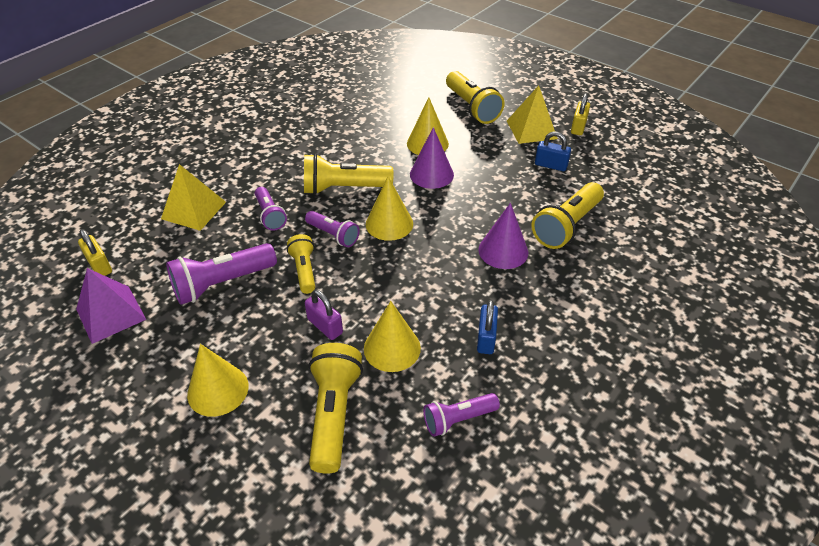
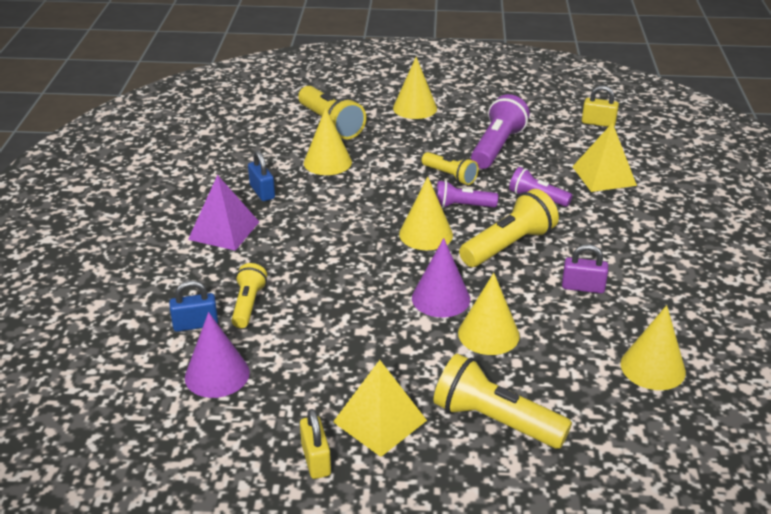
camera: 145 degrees right, 10 degrees down
purple pyramid [76,268,146,344] -> purple pyramid moved to [188,175,259,251]
purple padlock [305,290,343,340] -> purple padlock moved to [562,244,608,293]
purple flashlight [423,393,500,437] -> none
purple cone [478,203,528,269] -> purple cone moved to [185,312,250,398]
yellow flashlight [531,182,604,249] -> yellow flashlight [232,263,267,328], size x0.61
blue padlock [535,132,571,171] -> blue padlock moved to [169,280,218,332]
none -> yellow cone [620,305,686,390]

